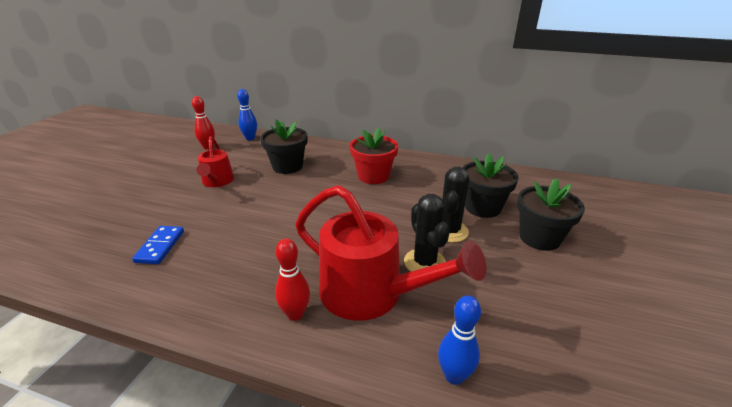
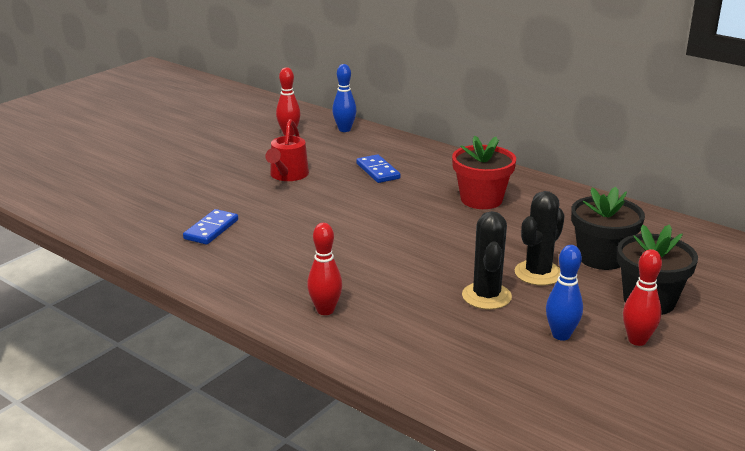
camera: 20 degrees right, 5 degrees down
black flower pot [260,120,308,174] -> blue domino [356,154,400,183]
red watering can [295,185,487,321] -> none
blue bowling pin [438,295,481,385] -> blue bowling pin moved to [546,245,583,341]
none -> red bowling pin [623,249,662,346]

